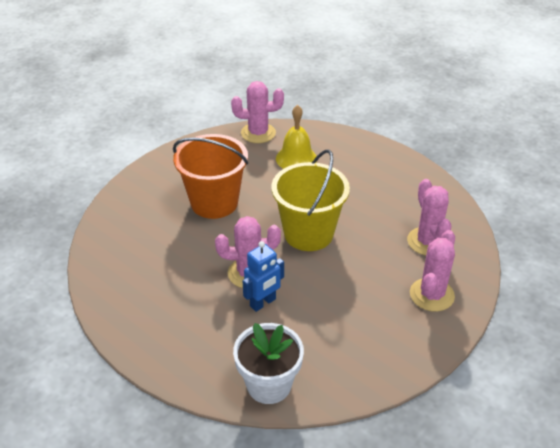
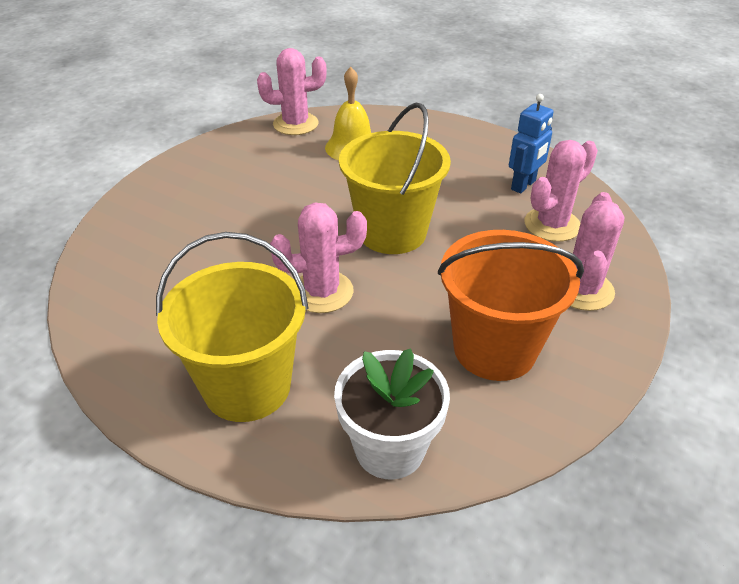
camera: 10 degrees left, 0 degrees up
orange bucket [173,134,248,219] -> orange bucket moved to [438,230,584,381]
blue robot [243,241,284,312] -> blue robot moved to [509,94,553,193]
pink cactus [407,179,452,256] -> pink cactus turned 75 degrees clockwise [524,140,598,242]
none -> yellow bucket [156,232,309,422]

